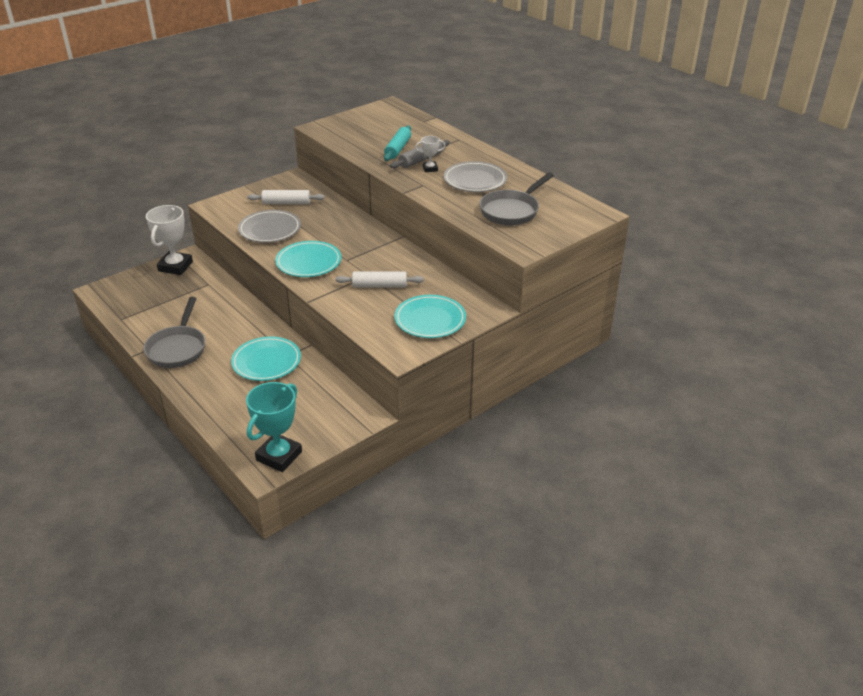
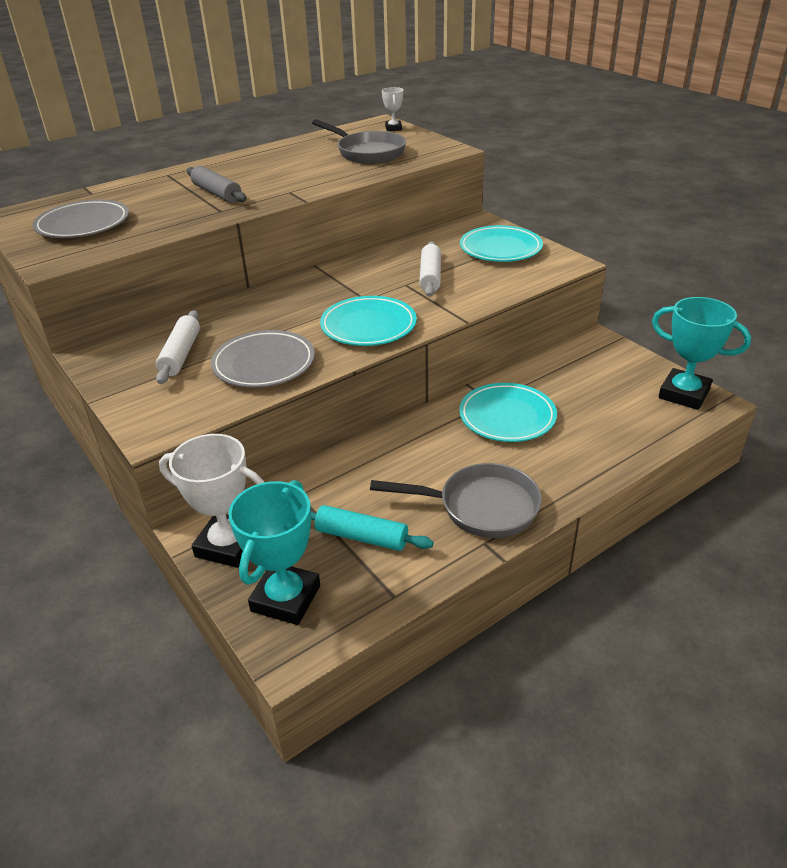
camera: 85 degrees left, 0 degrees up
turquoise rolling pin [384,125,411,161] -> turquoise rolling pin moved to [311,505,434,551]
white trophy [415,136,445,172] -> white trophy moved to [382,87,403,131]
grey plate [444,161,507,192] -> grey plate moved to [33,200,129,238]
none -> turquoise trophy [228,480,320,625]

